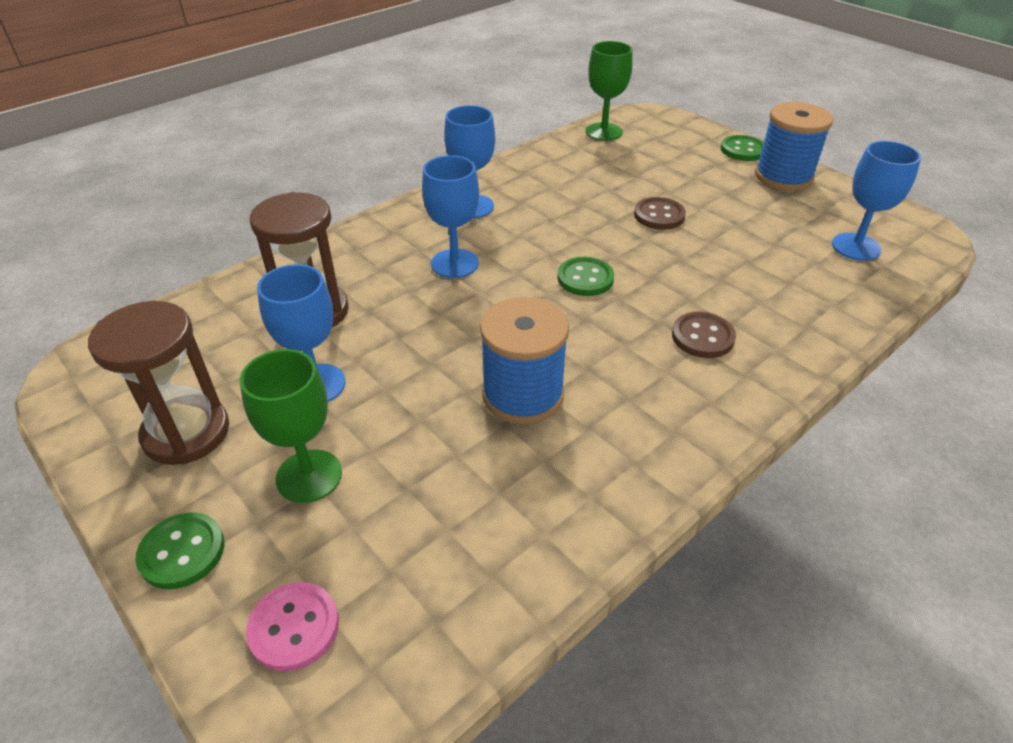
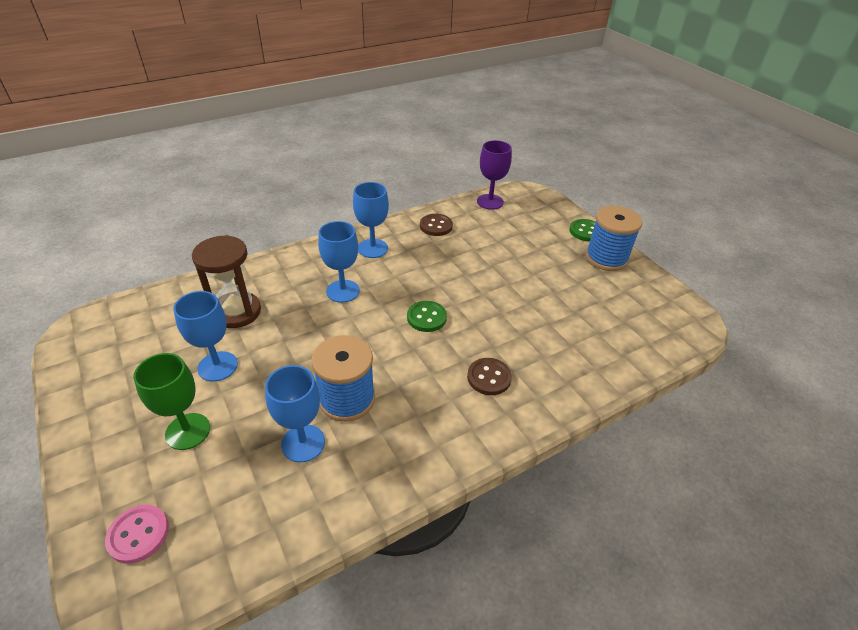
camera: 10 degrees right, 0 degrees up
brown hourglass [88,301,229,465] -> none
green button [135,512,225,589] -> none
green goblet [586,41,633,141] -> purple goblet [477,140,512,210]
brown button [634,197,686,230] -> brown button moved to [420,214,453,236]
blue goblet [832,141,921,261] -> blue goblet moved to [265,365,325,462]

